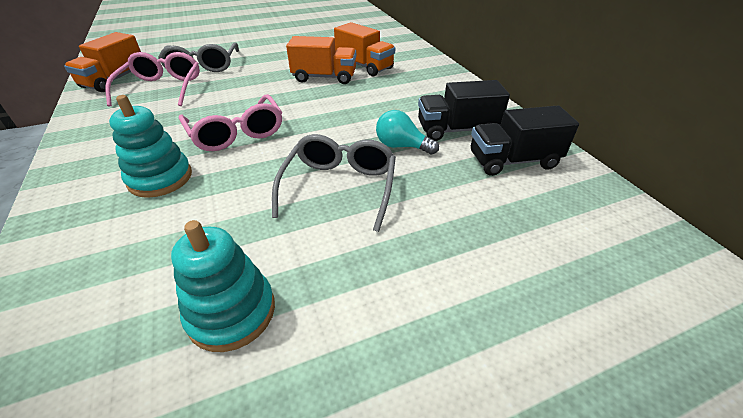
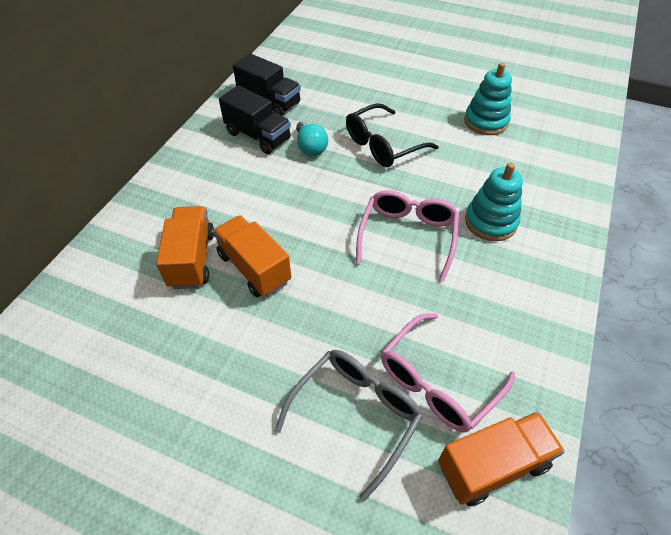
camera: 135 degrees left, 10 degrees up
grey glasses [272,134,396,232] -> black glasses [346,103,439,167]

